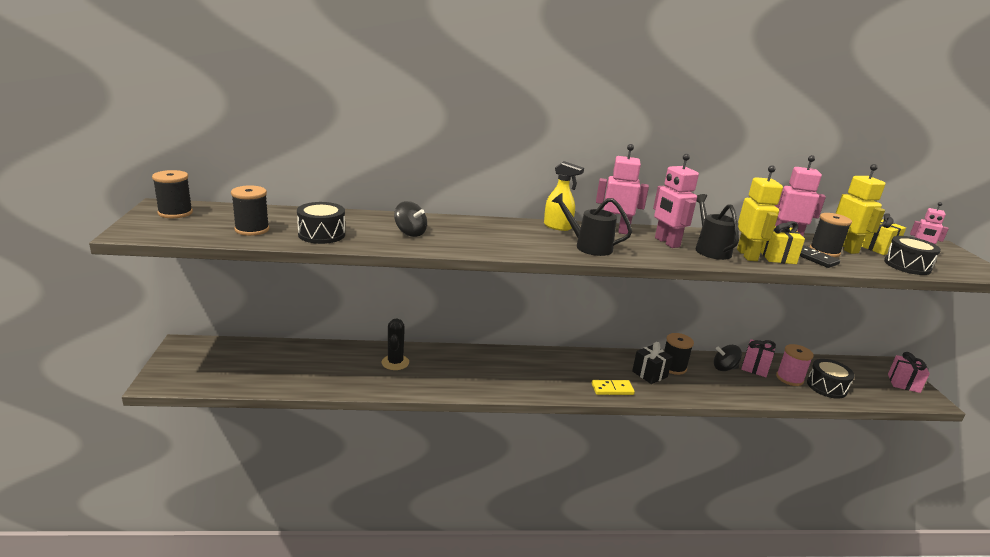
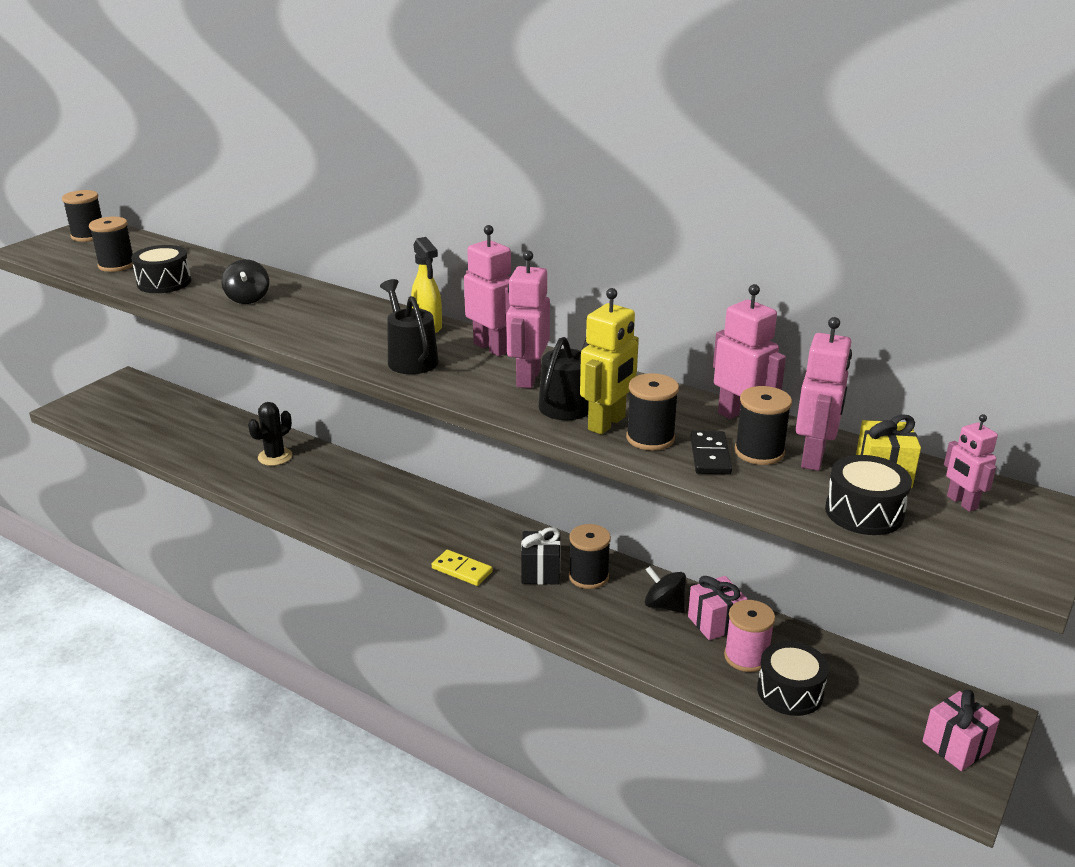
camera: 40 degrees right, 5 degrees up
yellow gift [761,221,805,264] -> black spool [626,373,679,451]
yellow robot [835,164,886,254] -> pink robot [796,317,852,471]

